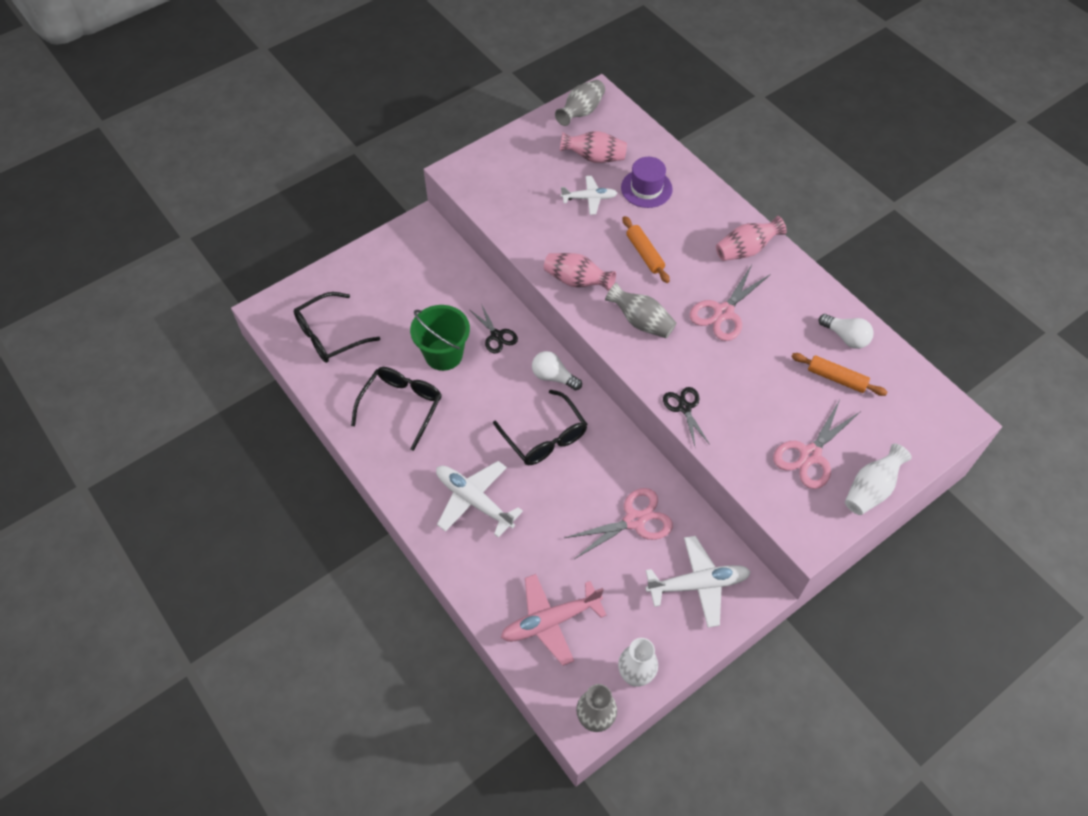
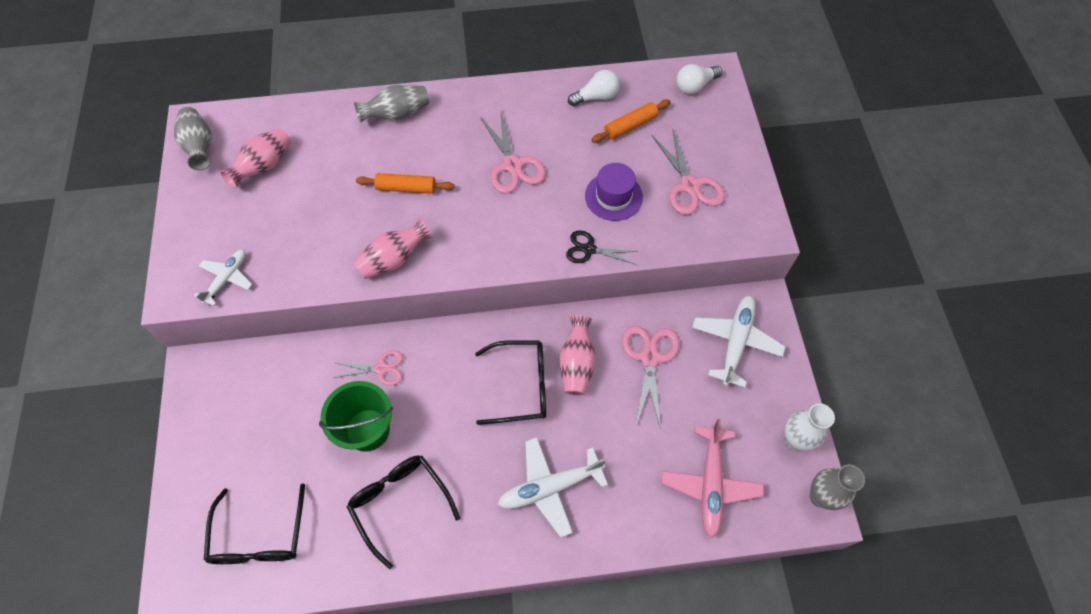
camera: 60 degrees left, 5 degrees up
black scissors [469,304,518,354] -> pink scissors [333,350,403,386]
white light bulb [532,351,582,390] -> white light bulb moved to [676,64,722,94]
white plane [561,176,617,215] -> white plane moved to [194,250,252,306]
grey vase [605,283,676,338] -> grey vase moved to [354,85,429,123]
purple hat [621,157,673,208] -> purple hat moved to [585,163,643,221]
pink vase [716,216,787,261] -> pink vase moved to [559,315,596,396]
white vase [845,443,912,515] -> none

